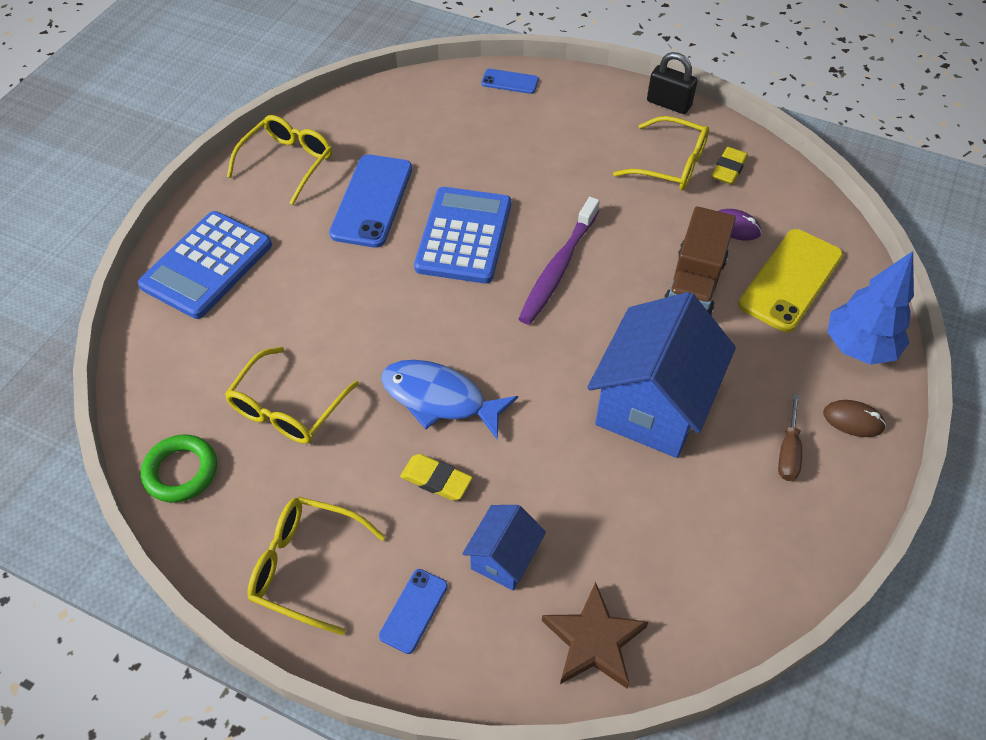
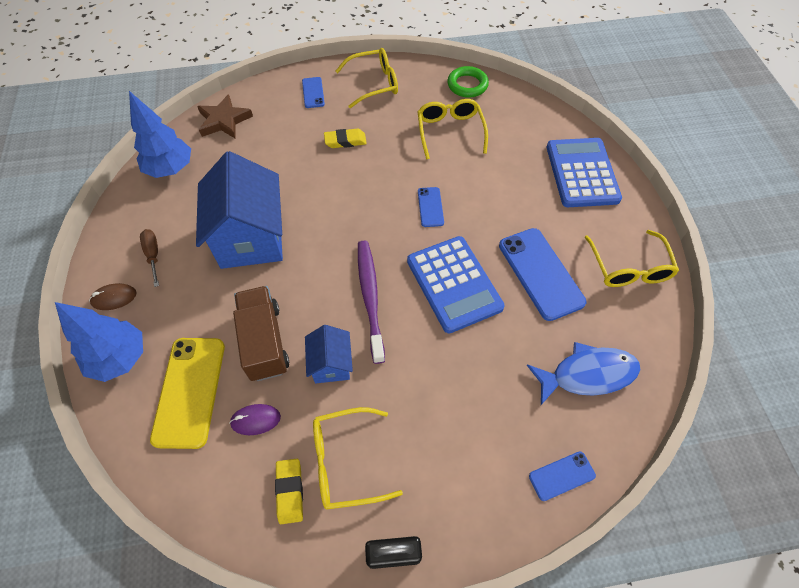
camera: 145 degrees right, 5 degrees up
blue fish [381,360,518,440] -> blue fish moved to [527,342,641,405]
blue house [462,505,546,590] -> blue house moved to [305,325,353,383]
none -> blue tree [129,91,191,178]
none -> blue phone [418,187,444,227]

